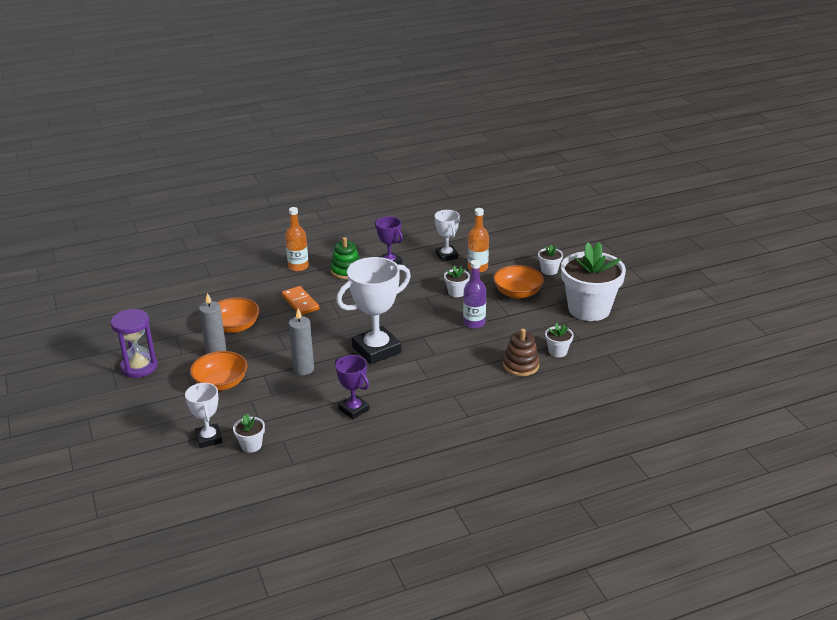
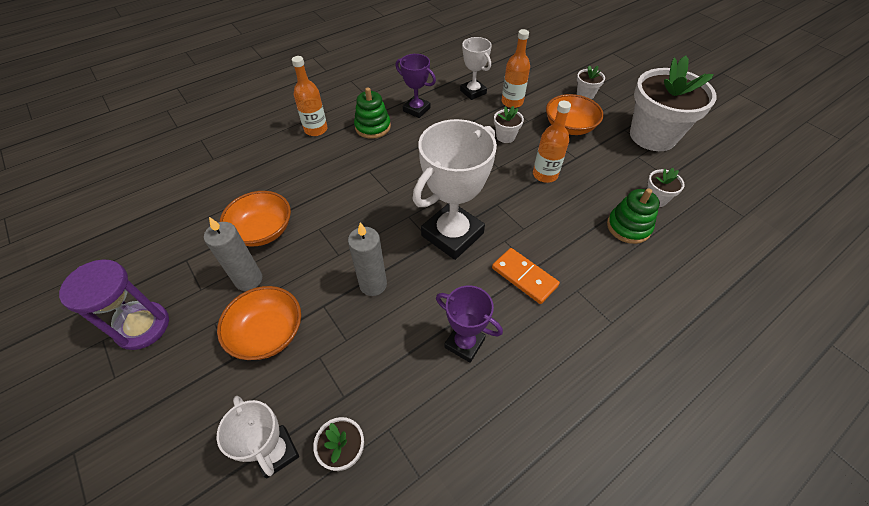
camera: 15 degrees left, 20 degrees up
orange domino [282,286,319,315] -> orange domino moved to [492,248,560,304]
purple bottle [463,260,486,329] -> orange bottle [533,101,571,183]
brown stacking toy [503,329,540,376] -> green stacking toy [607,188,660,244]

